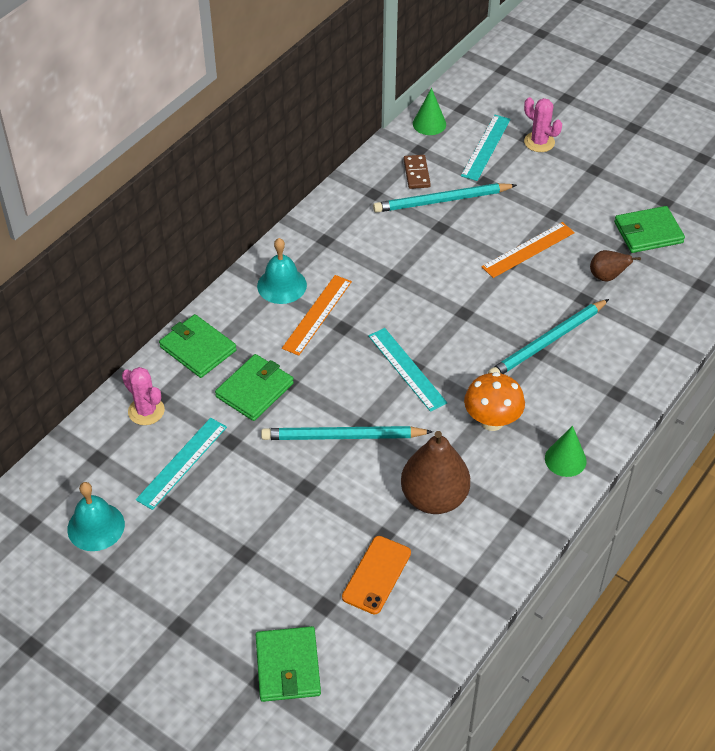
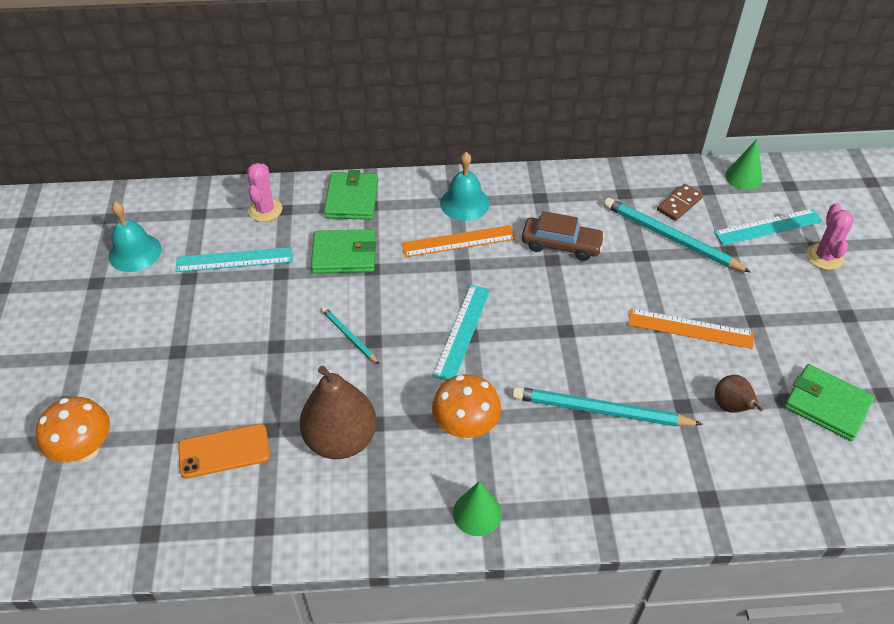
camera: 50 degrees right, 0 degrees up
green wallet [255,626,321,702] -> orange mushroom [36,397,110,463]
turquoise pencil [261,426,433,440] -> turquoise pencil [321,307,379,364], size x0.52
none -> brown car [522,211,605,261]

